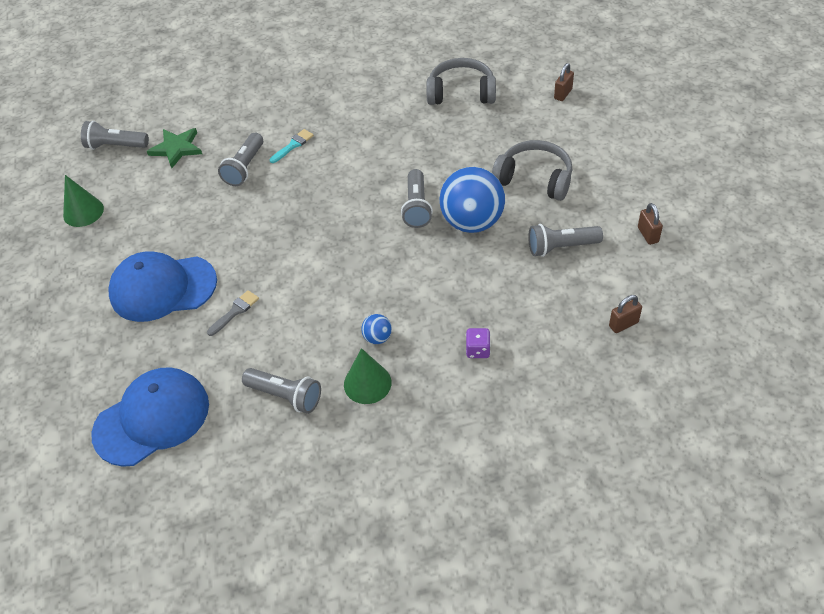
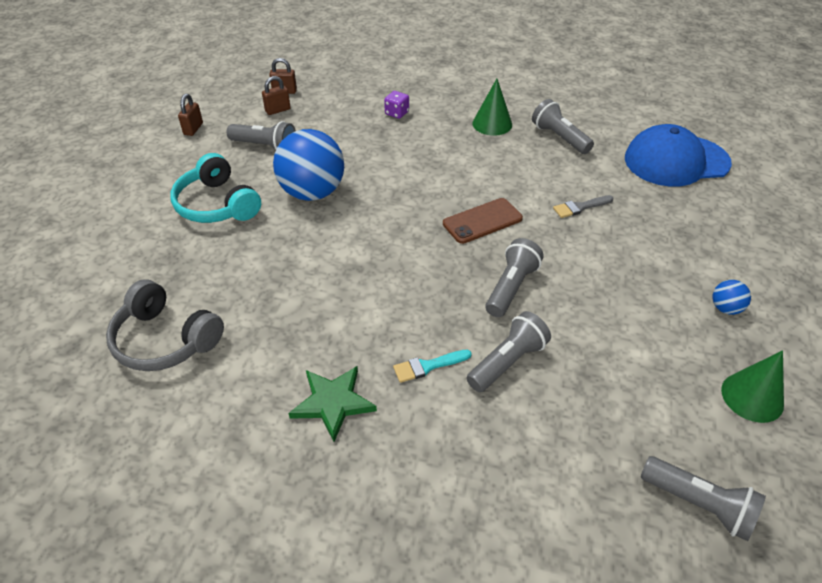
camera: 155 degrees left, 5 degrees down
blue cap [108,251,217,322] -> none
green star [147,128,202,168] -> green star moved to [289,366,377,442]
blue ball [361,314,392,344] -> blue ball moved to [712,280,751,315]
grey flashlight [401,169,433,228] -> grey flashlight moved to [485,238,544,317]
grey headphones [492,140,572,201] -> turquoise headphones [170,153,261,223]
brown padlock [554,63,574,101] -> brown padlock moved to [262,76,291,115]
none -> brown phone [443,198,523,244]

